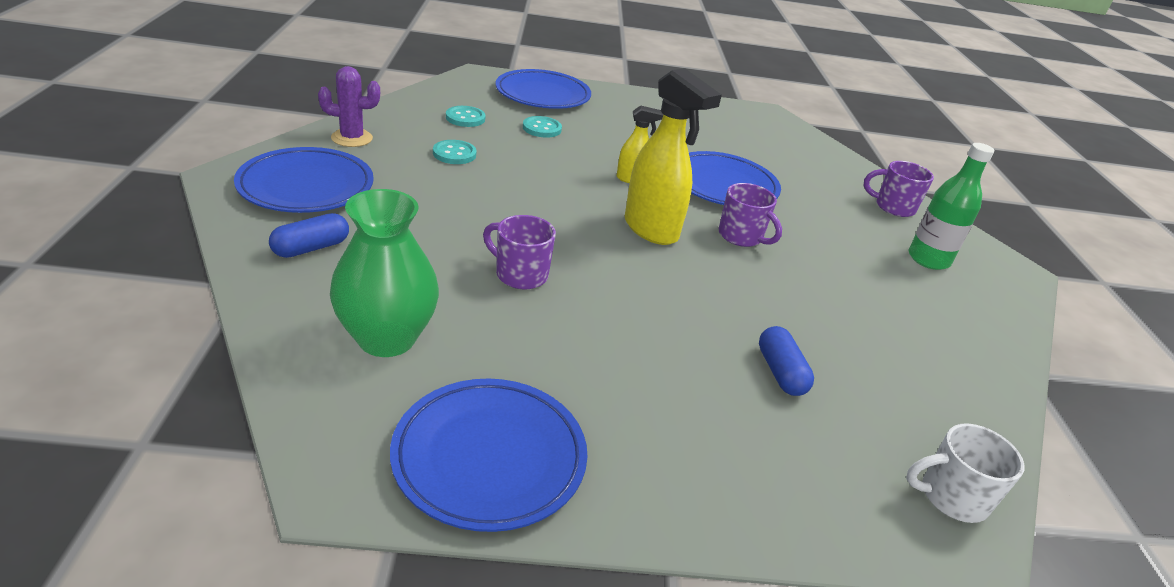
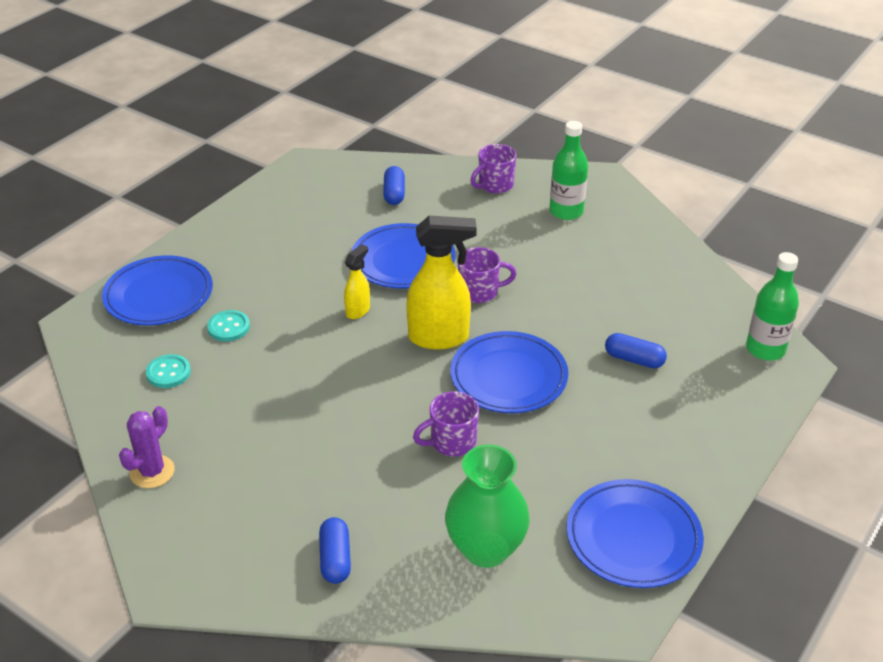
camera: 50 degrees left, 5 degrees up
blue plate [234,147,374,213] -> blue plate moved to [450,331,568,413]
turquoise button [433,140,477,164] -> none
white mug [906,423,1025,523] -> green bottle [746,252,799,361]
none -> blue capsule [383,166,405,205]

